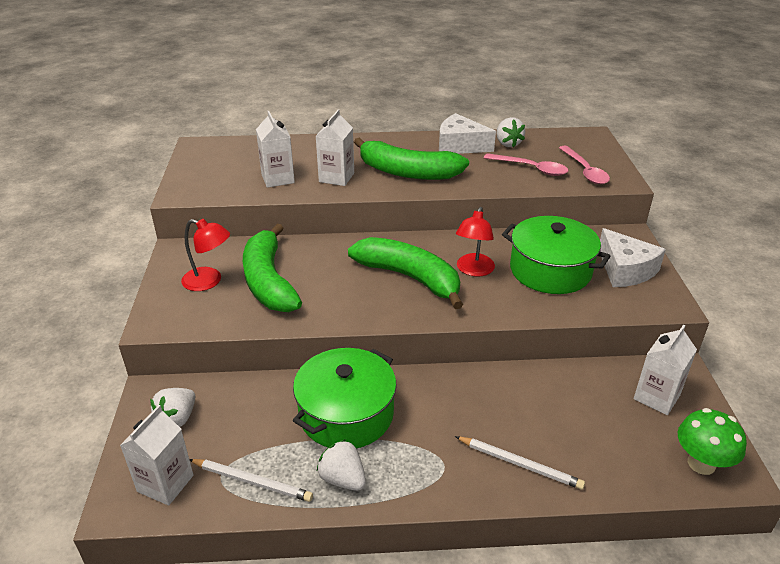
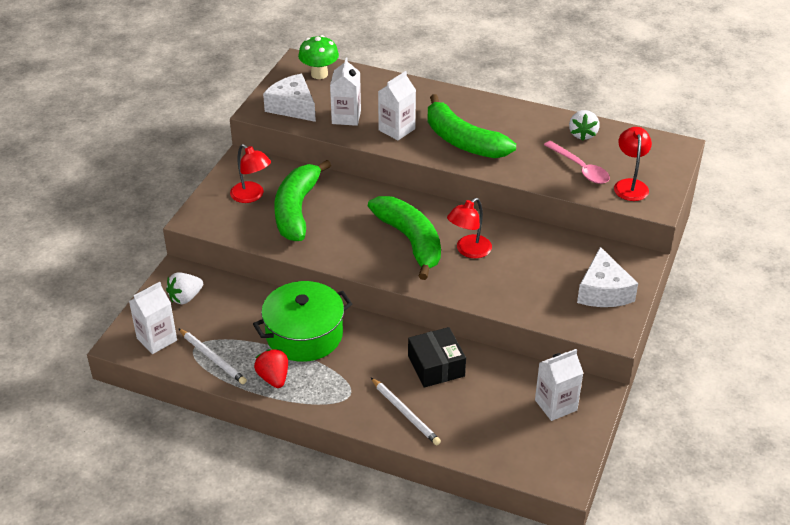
camera: 25 degrees right, 5 degrees up
white strawberry [316,439,366,491] -> red strawberry [254,349,288,388]
white cheese [439,113,496,154] -> white cheese moved to [263,74,316,122]
green pot [502,216,610,294] -> none
pink spoon [559,146,610,184] -> red lamp [614,127,652,201]
green mushroom [678,408,747,475] -> green mushroom moved to [298,35,339,79]
none -> black box [408,327,466,387]

